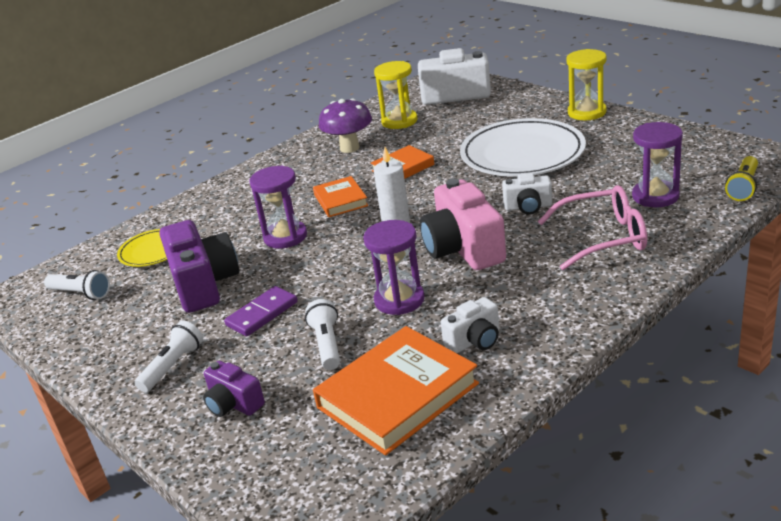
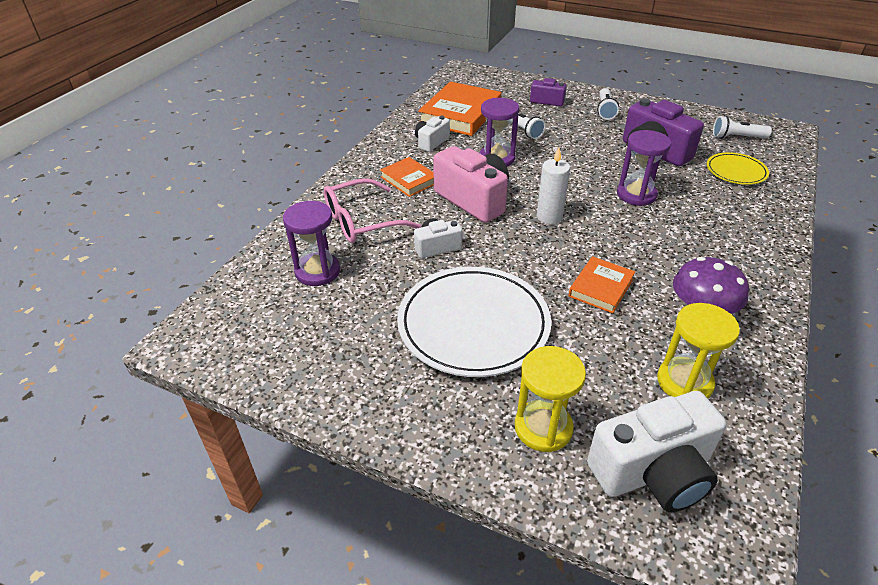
camera: 155 degrees right, 10 degrees up
purple domino [224,286,298,336] -> none
orange book [313,176,368,217] -> orange book moved to [380,157,434,197]
yellow hourglass [566,49,607,120] -> yellow hourglass moved to [515,346,586,452]
yellow flashlight [725,156,758,201] -> none

